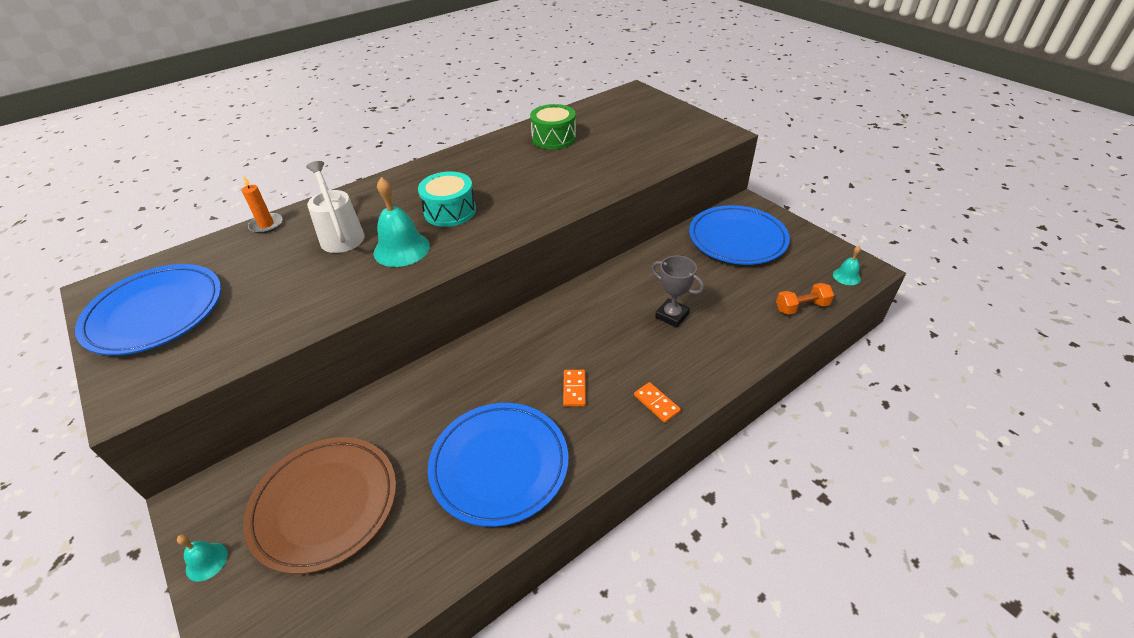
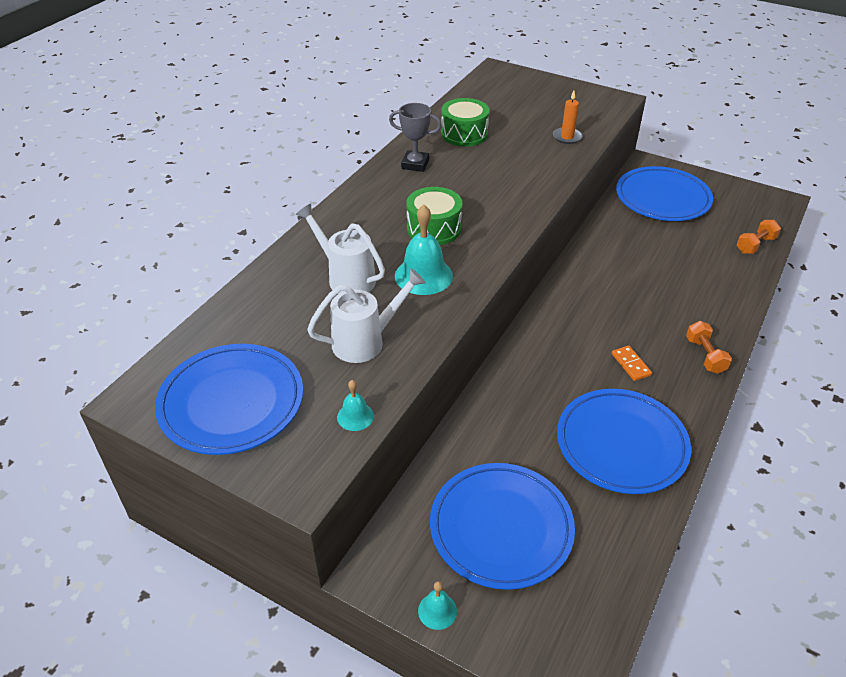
camera: 25 degrees left, 0 degrees up
orange candle [242,175,283,234] -> orange candle moved to [553,91,583,144]
brown plate [243,437,396,574] -> blue plate [430,463,575,590]
turquoise drum [418,171,476,227] -> green drum [406,187,462,245]
orange domino [634,382,681,423] -> orange dumbbell [686,321,732,374]
grey trophy [651,256,704,328] -> grey trophy moved to [389,103,441,172]
turquoise bell [833,246,861,285] -> turquoise bell moved to [337,380,374,431]
none -> white watering can [307,268,426,363]

